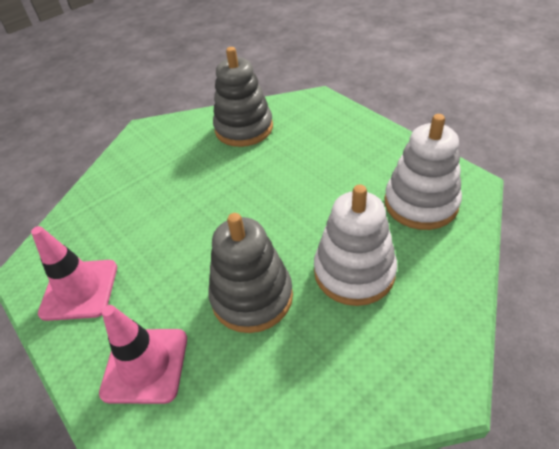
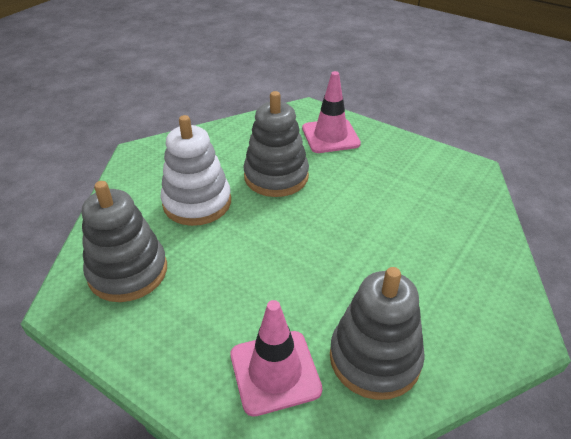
camera: 160 degrees right, 5 degrees down
pink traffic cone [31,226,117,321] -> pink traffic cone moved to [231,300,323,417]
white stacking toy [385,114,462,230] -> grey stacking toy [82,181,167,302]

